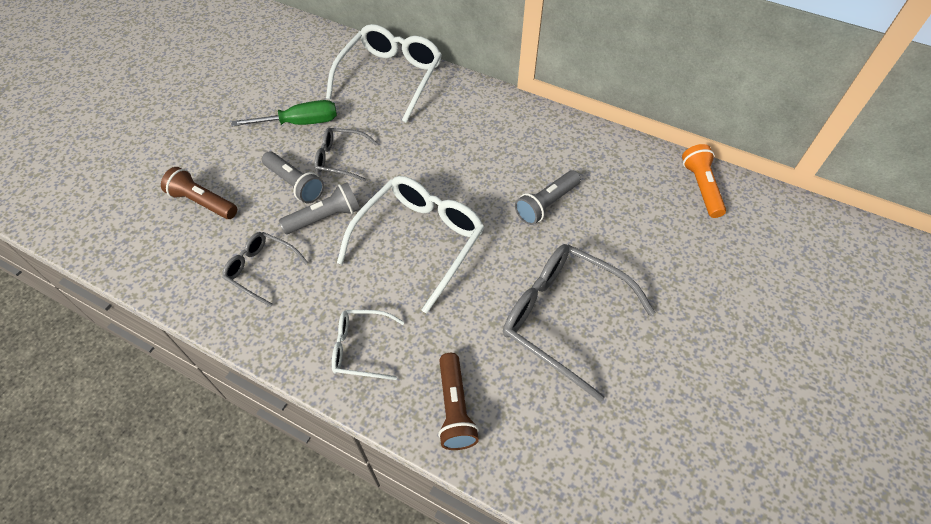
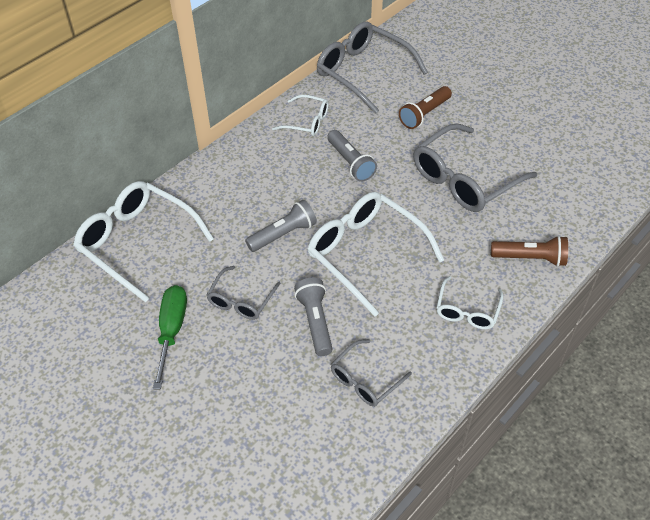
camera: 75 degrees left, 5 degrees down
brown flashlight [161,167,237,219] -> brown flashlight moved to [399,86,452,129]
grey flashlight [262,151,324,204] -> grey flashlight moved to [245,200,317,252]
orange flashlight [682,144,726,218] -> grey glasses [317,21,428,114]
none -> white glasses [272,94,329,136]

